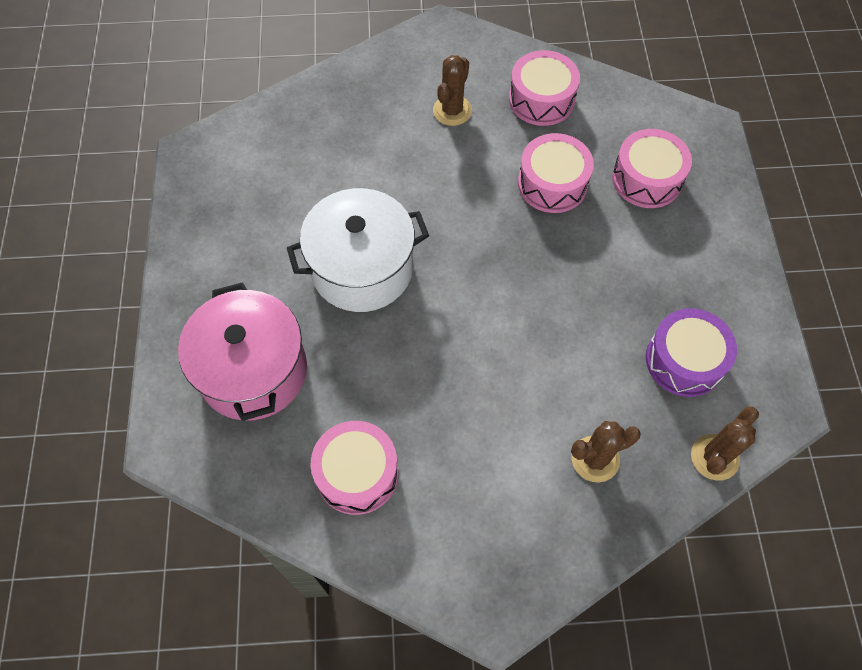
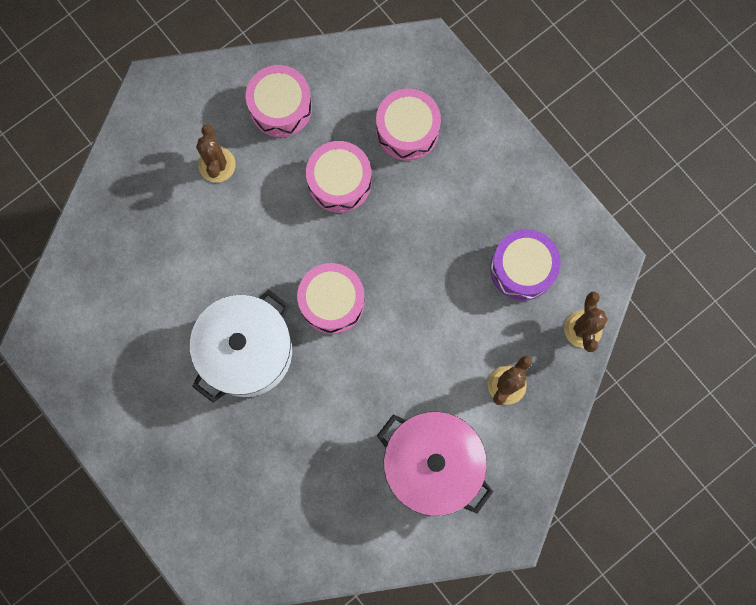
camera: 35 degrees left, 15 degrees up
pink pot [178,282,307,421] -> pink pot moved to [377,411,493,516]
pink drum [310,421,399,515] -> pink drum moved to [297,263,365,334]

